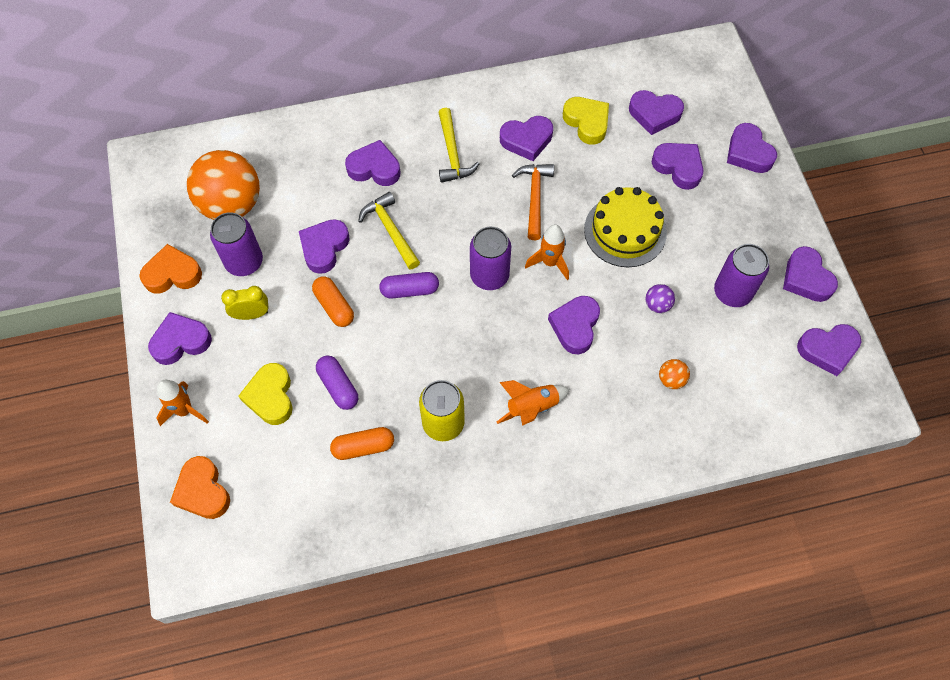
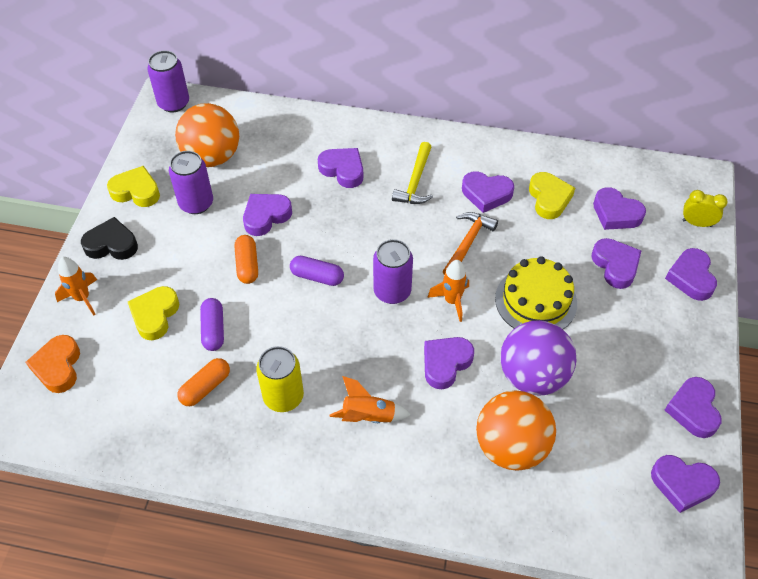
camera: 25 degrees right, 10 degrees down
orange heart [139,244,202,294] -> yellow heart [107,166,160,207]
purple heart [148,312,212,365] -> black heart [81,217,138,260]
yellow clock [221,286,269,320] -> yellow clock moved to [682,190,728,227]
orange capsule [330,427,394,460] -> orange capsule turned 60 degrees counterclockwise [177,358,230,406]
yellow hammer [358,192,420,269] -> none
purple ball [645,284,675,313] -> purple ball [500,320,576,396], size x2.50
orange ball [659,359,690,389] -> orange ball [476,391,556,471], size x2.50
purple can [714,244,769,307] -> purple can moved to [147,50,189,112]

